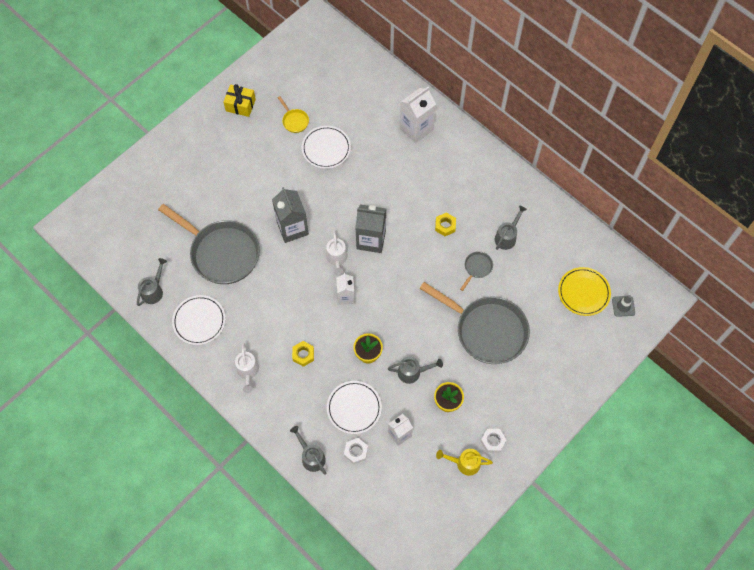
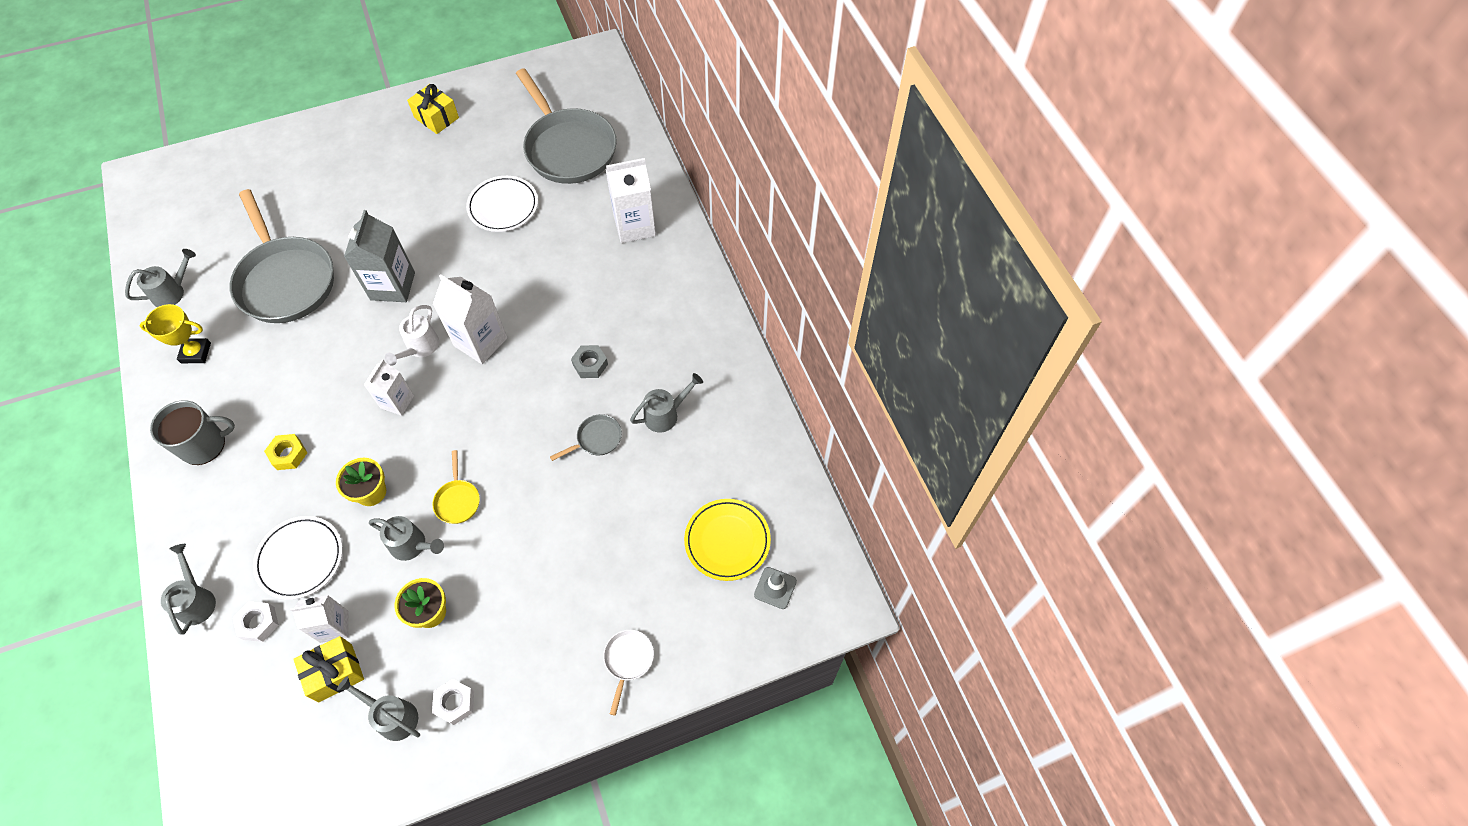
camera: 25 degrees right, 5 degrees down
white plate [172,295,226,345] -> yellow trophy [140,304,211,363]
white watering can [235,343,259,393] -> grey mug [150,400,235,465]
yellow pan [278,96,309,133] -> yellow pan moved to [432,450,480,524]
grey carton [355,204,386,253] -> white carton [433,274,508,364]
grey pan [419,282,530,364] -> grey pan moved to [516,68,617,184]
yellow nut [435,212,456,236] -> grey nut [571,345,608,378]
yellow watering can [436,449,493,476] -> grey watering can [337,676,420,741]
none -> yellow gift [293,636,364,702]
none -> white pan [603,630,654,716]

